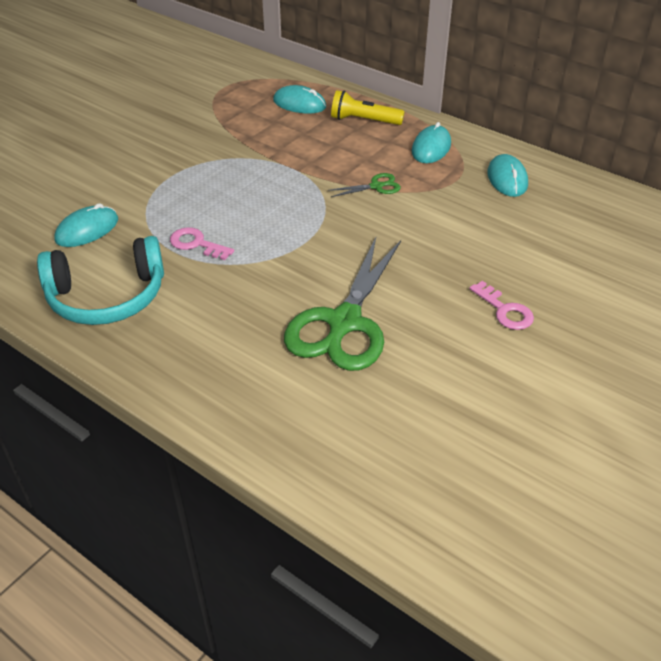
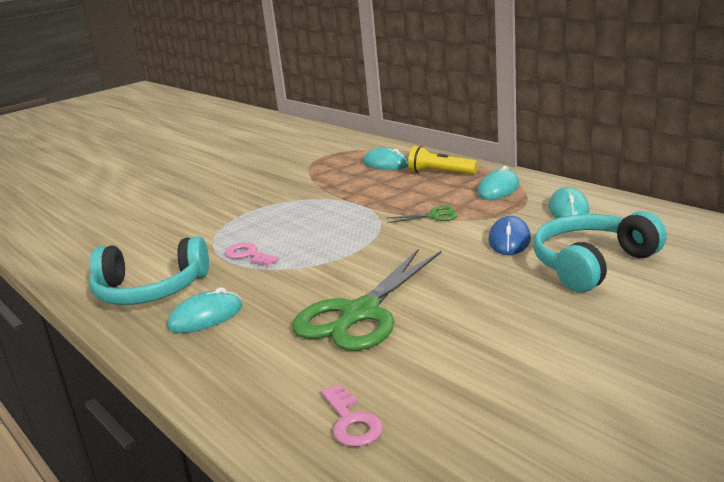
camera: 15 degrees right, 20 degrees down
turquoise mouse [54,203,118,247] -> turquoise mouse moved to [167,287,242,333]
pink key [469,281,534,330] -> pink key moved to [321,384,383,447]
none -> blue mouse [489,216,531,255]
none -> turquoise headphones [533,211,667,292]

